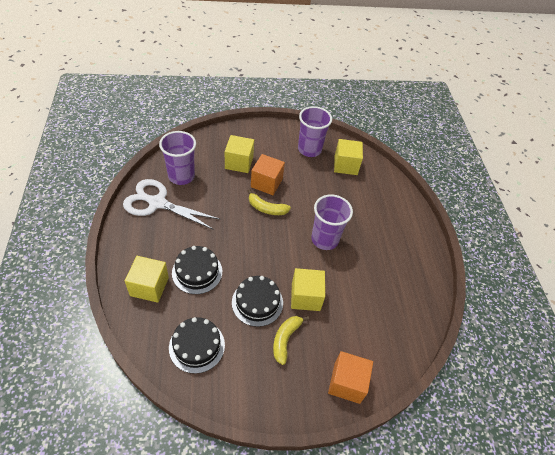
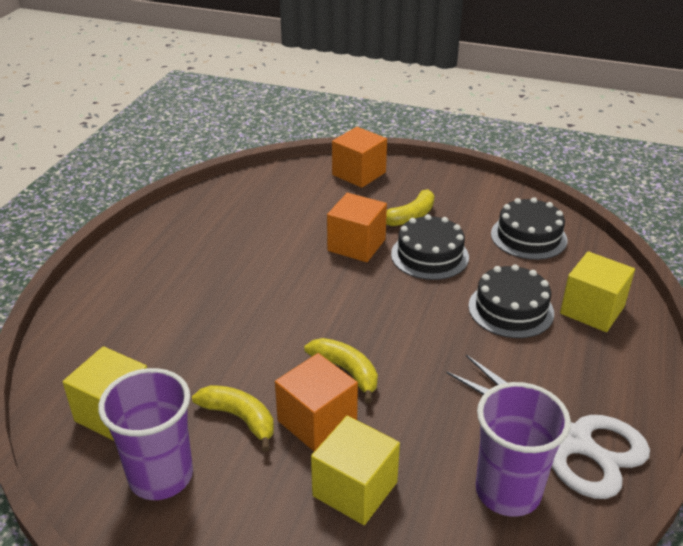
camera: 150 degrees left, 15 degrees down
yellow cube [291,268,325,311] -> orange cube [327,193,387,262]
purple cup [311,194,353,250] -> none
none -> yellow banana [192,385,274,452]

